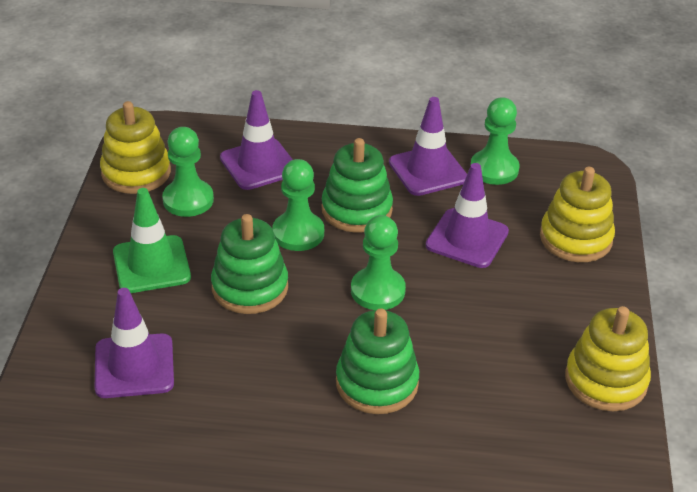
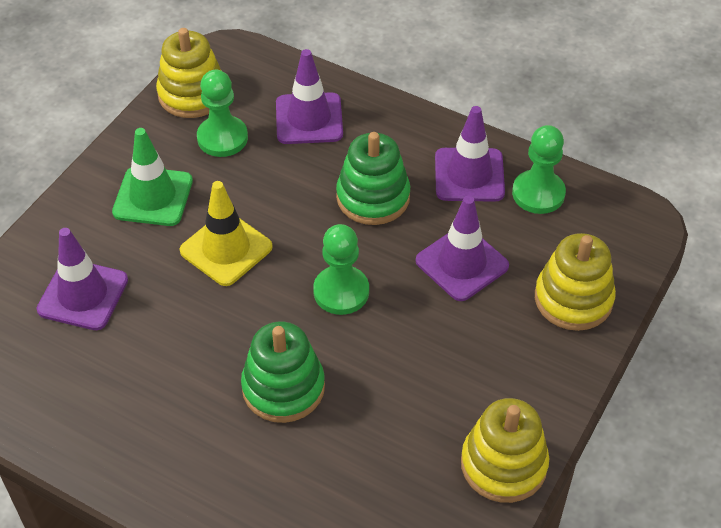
camera: 25 degrees right, 10 degrees up
green stacking toy [211,214,288,314] -> yellow traffic cone [180,181,273,286]
green pawn [272,159,324,251] -> none

